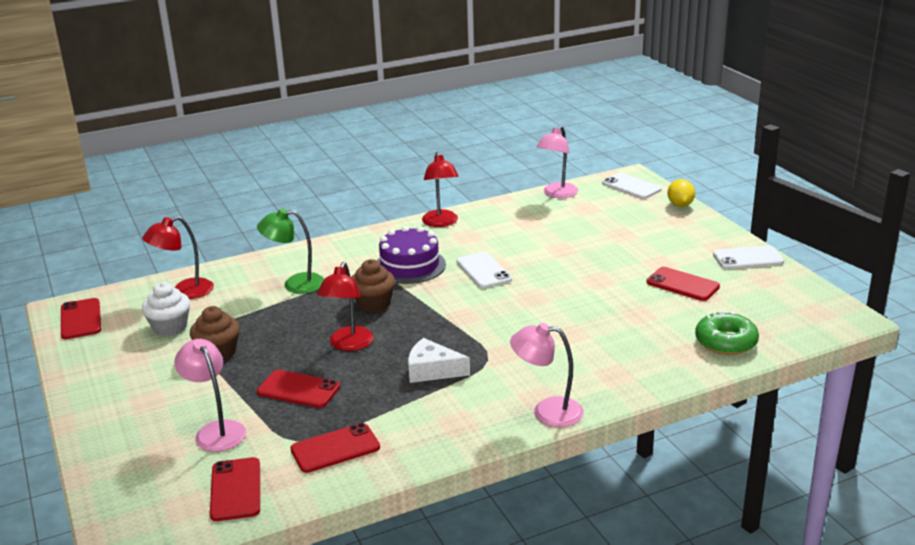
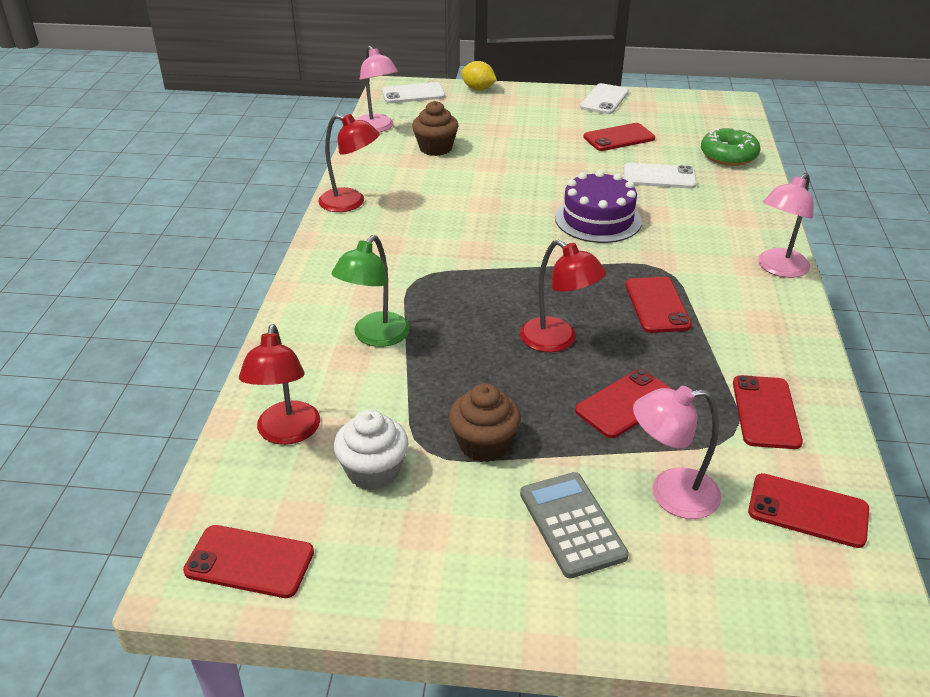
camera: 60 degrees left, 10 degrees up
brown cupcake [351,259,395,312] -> brown cupcake moved to [412,101,459,156]
purple cake [377,226,446,284] -> purple cake moved to [555,170,642,243]
white cheese [408,338,470,383] -> red phone [626,277,692,333]
white phone [456,252,512,288] -> white phone moved to [624,163,697,189]
none -> grey calculator [520,472,629,578]

